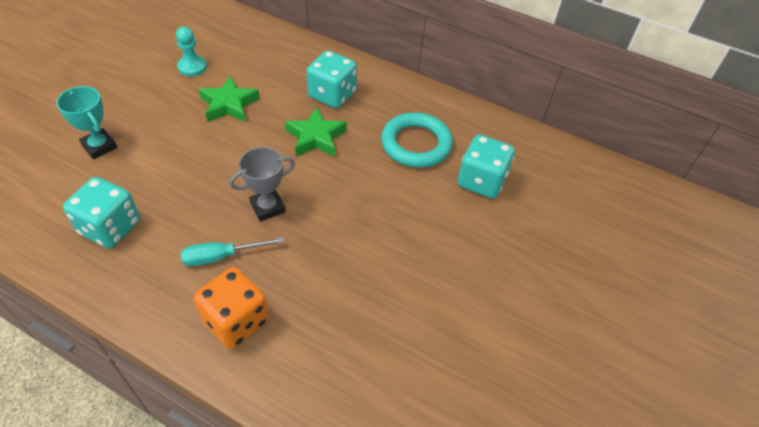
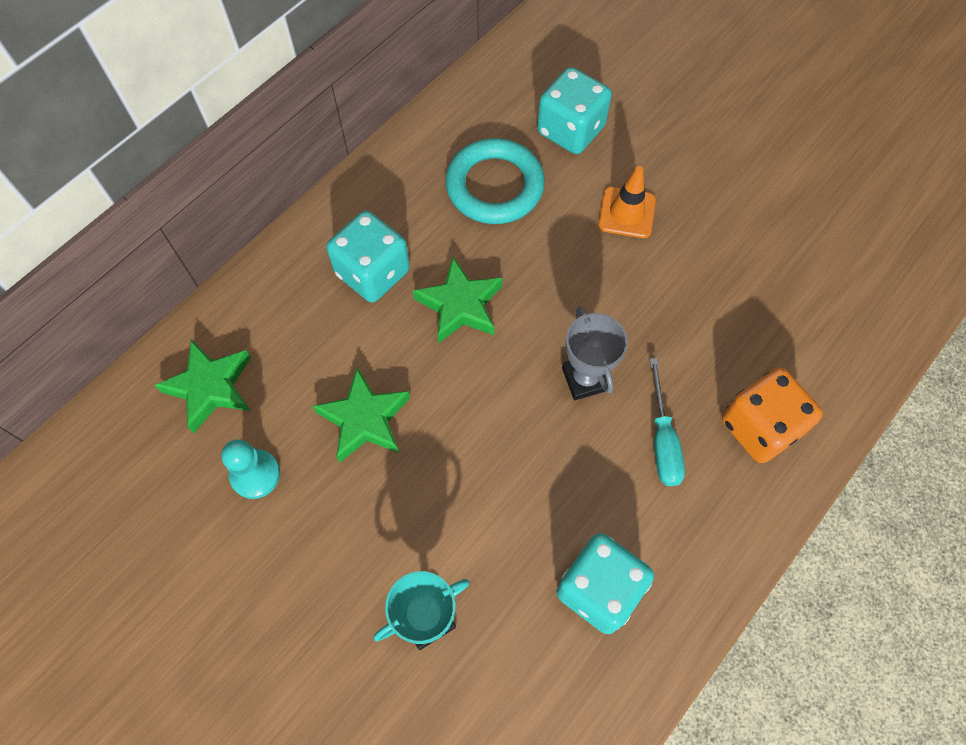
camera: 75 degrees left, 15 degrees up
none -> green star [154,339,251,433]
none -> orange traffic cone [598,166,656,238]

